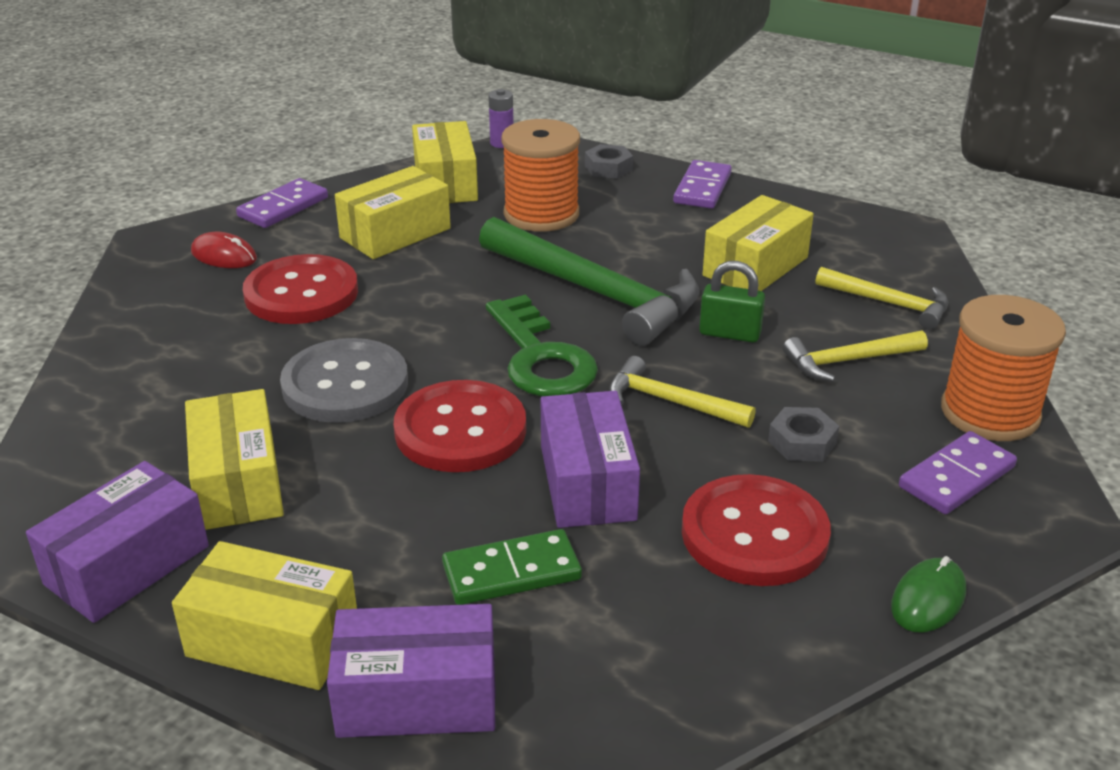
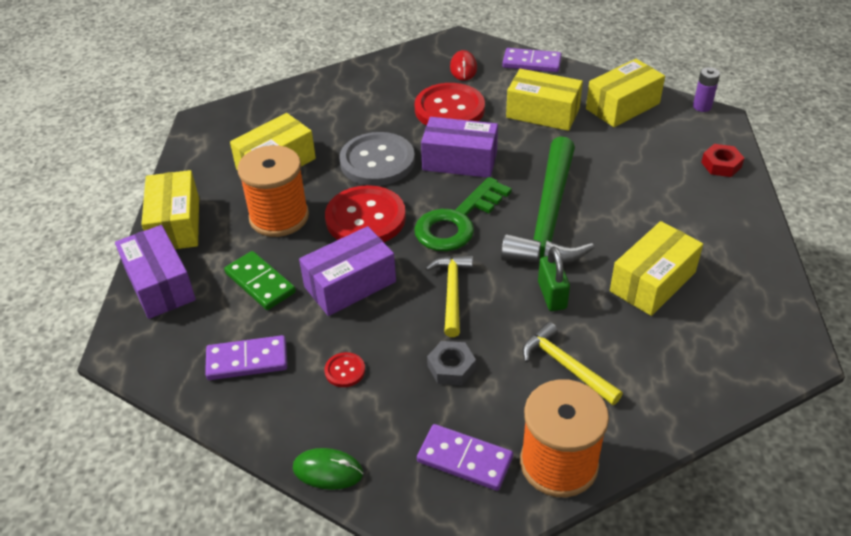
camera: 65 degrees right, 10 degrees up
purple box [26,461,209,623] -> purple box moved to [421,117,498,178]
orange spool [501,119,580,232] -> orange spool moved to [238,145,309,237]
grey nut [585,144,633,178] -> red nut [701,144,744,177]
purple domino [673,160,732,209] -> purple domino moved to [205,335,287,380]
red button [682,474,831,586] -> red button [324,352,365,387], size x0.43
yellow box [703,195,814,291] -> yellow box turned 60 degrees counterclockwise [610,221,703,316]
yellow hammer [816,267,948,329] -> none

